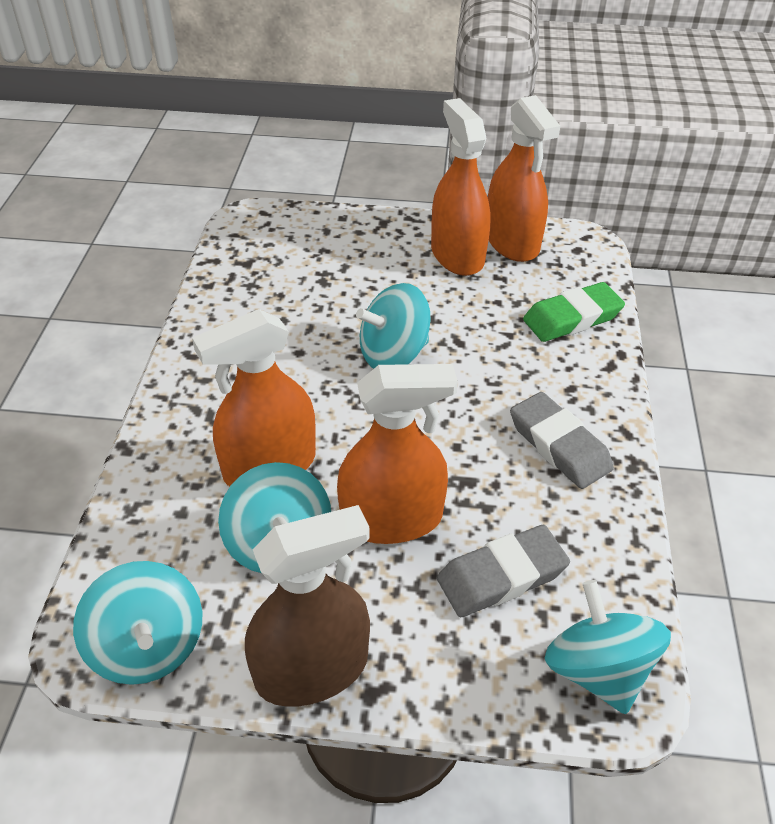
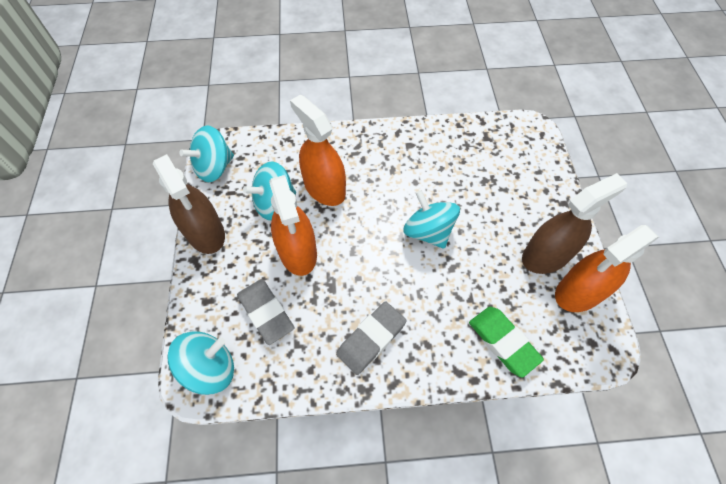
camera: 80 degrees right, 15 degrees up
orange spray bottle [431,98,490,276] -> brown spray bottle [522,173,627,274]

